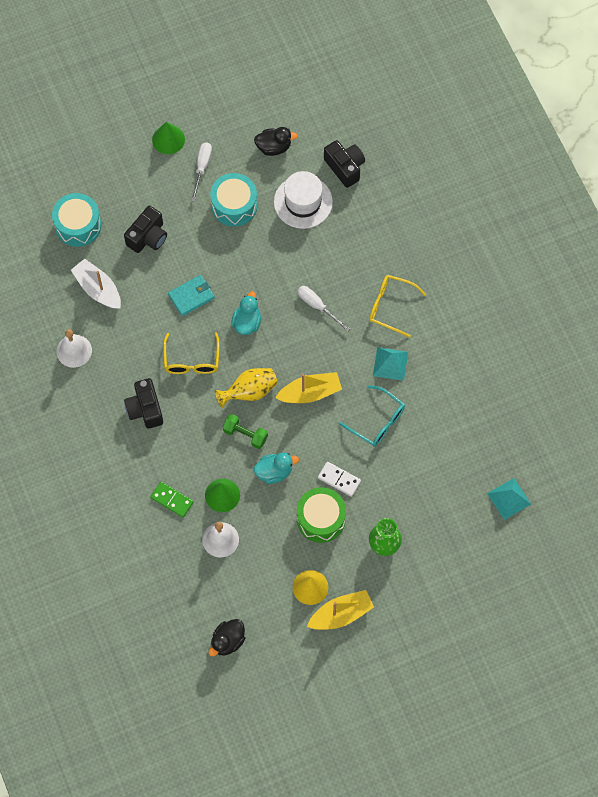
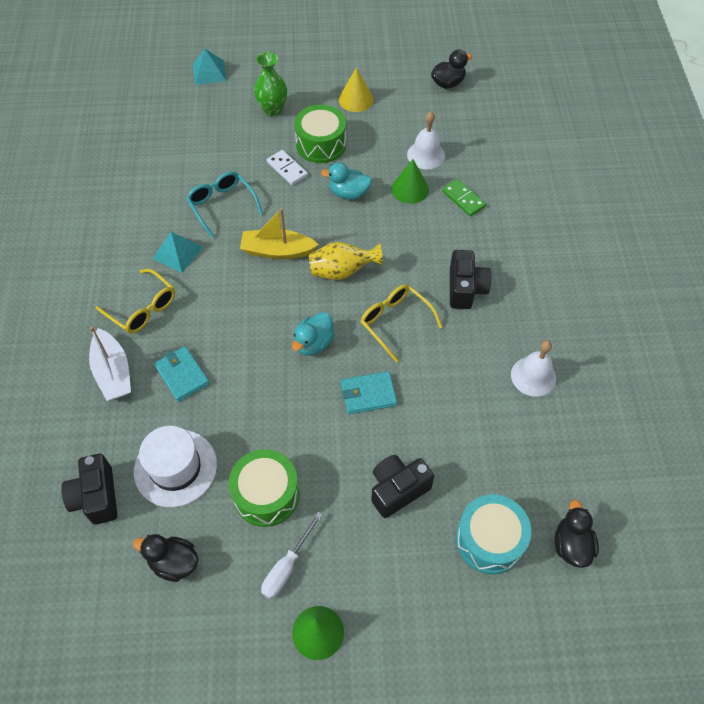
camera: 160 degrees left, 10 degrees down
white boat [71,259,121,309] -> white boat moved to [89,326,131,401]
yellow glasses [163,332,220,374] -> yellow glasses turned 60 degrees counterclockwise [360,284,443,363]
turquoise drum [210,173,258,227] -> green drum [229,449,299,527]
green dumbbell [223,414,268,449] -> none
white screwdriver [297,286,350,332] -> none
yellow boat [307,590,374,630] -> none
turquoise pyramid [487,478,531,520] -> turquoise pyramid moved to [193,49,227,85]
none -> turquoise wallet [154,346,210,402]
none -> black duck [554,500,599,568]

